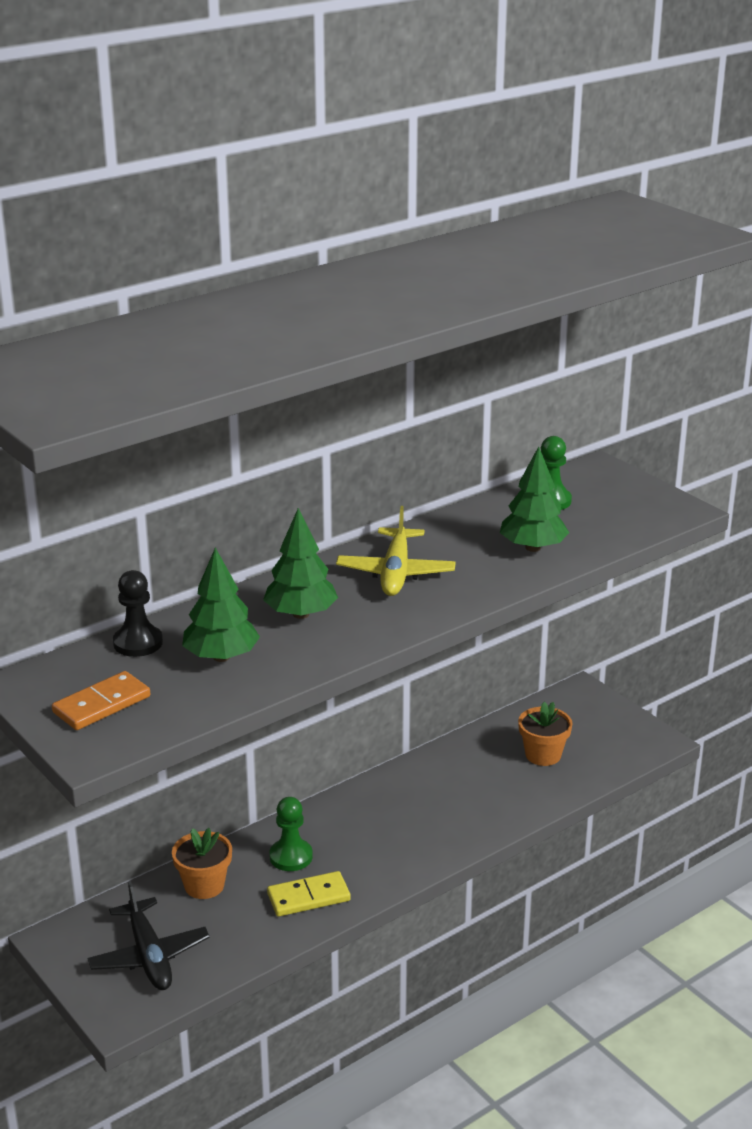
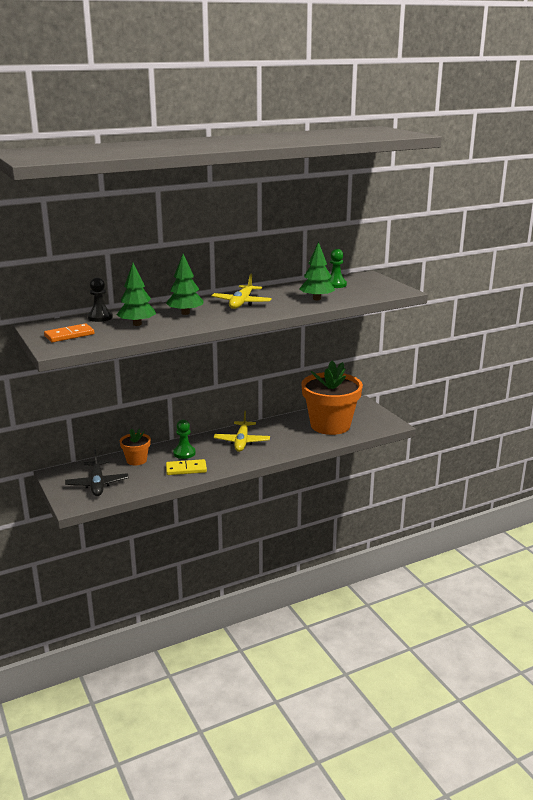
camera: 10 degrees right, 5 degrees down
orange flower pot [518,702,573,766] -> orange flower pot [301,360,363,435], size x2.14
none -> yellow plane [214,411,270,452]

